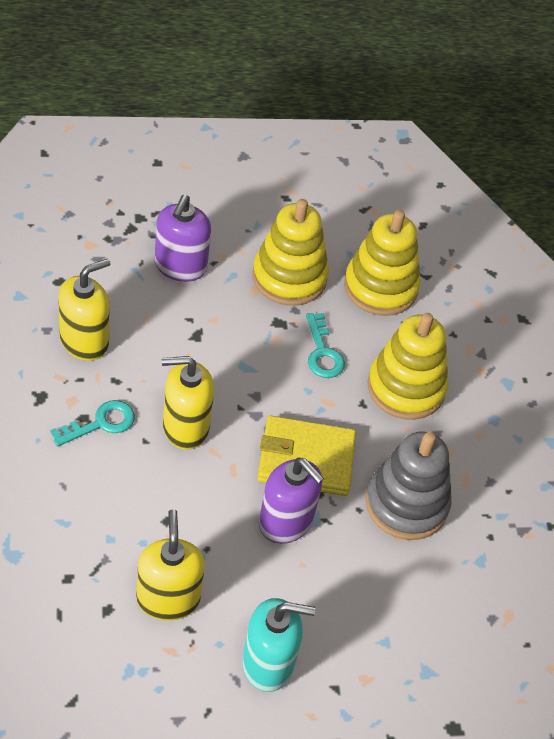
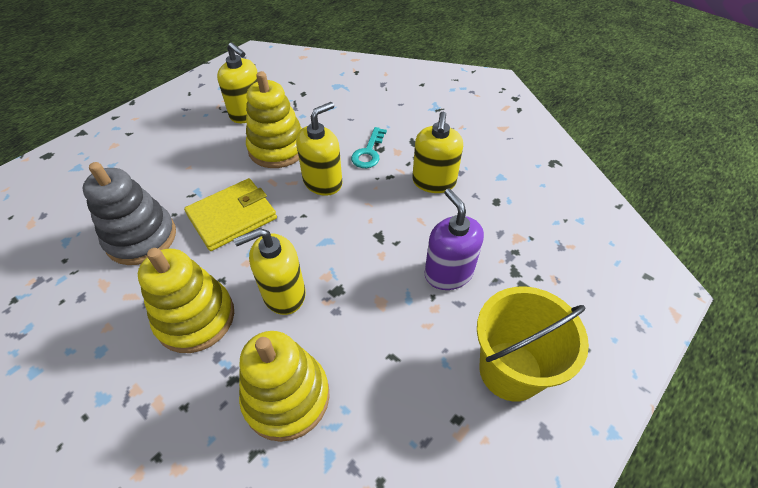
camera: 145 degrees right, 0 degrees up
turquoise soap dispenser [242,598,316,692] -> none
yellow stacking toy [252,199,329,306] -> yellow stacking toy moved to [246,71,302,168]
purple soap dispenser [259,458,324,544] -> none
turquoise key [306,313,345,378] -> yellow soap dispenser [233,228,306,315]
none -> yellow bucket [477,286,589,402]

